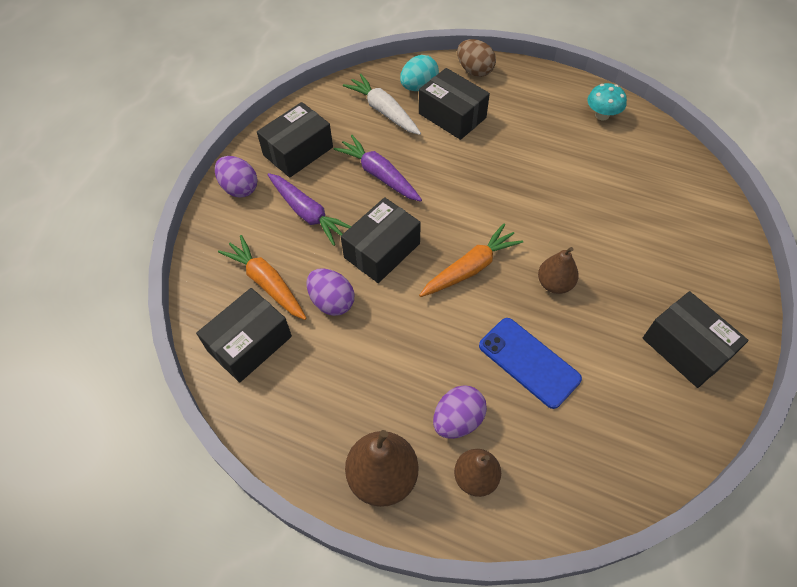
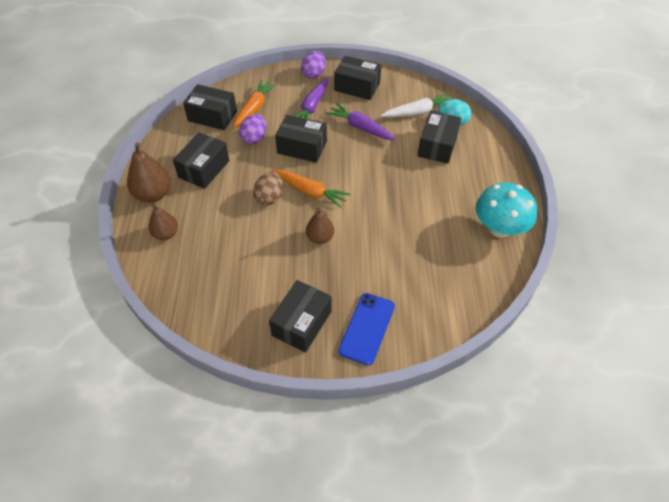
camera: 65 degrees right, 5 degrees down
purple carrot [333,135,422,202] -> purple carrot turned 75 degrees counterclockwise [326,103,396,140]
white carrot [343,74,421,135] -> white carrot turned 45 degrees clockwise [381,93,451,117]
purple egg [433,385,487,439] -> none
brown egg [457,39,496,77] -> brown egg moved to [253,172,283,205]
blue phone [479,318,582,409] -> blue phone moved to [338,293,395,366]
turquoise mushroom [587,83,627,121] -> turquoise mushroom [476,183,537,238], size x1.82
none -> black box [173,132,229,189]

